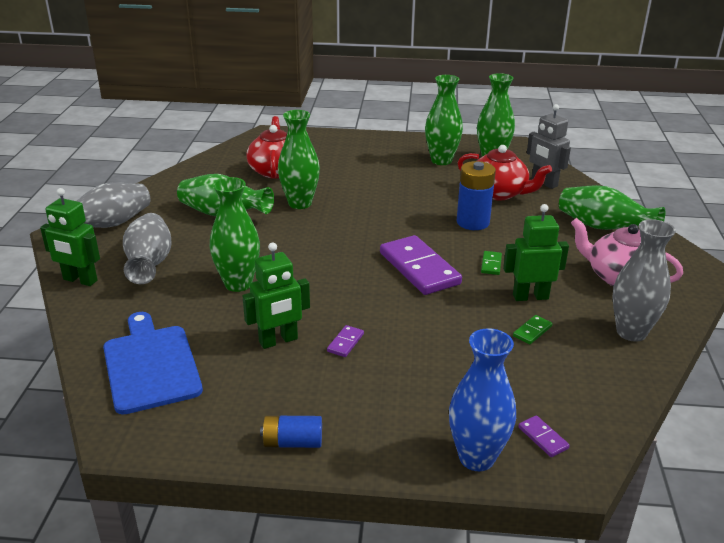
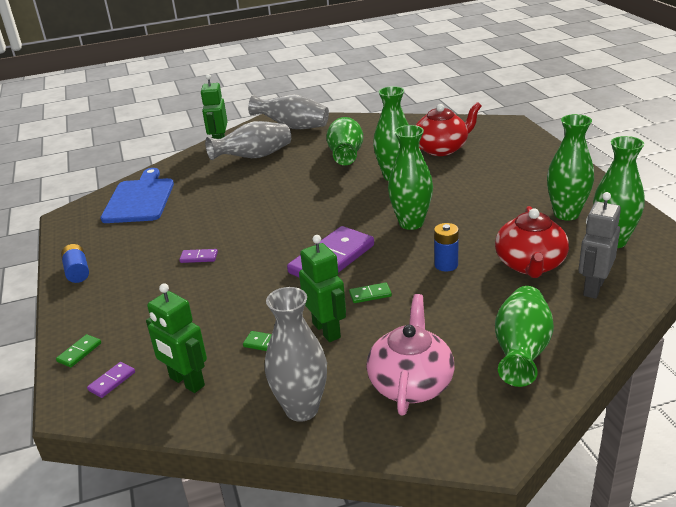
camera: 70 degrees right, 0 degrees up
blue cutting board [103,312,203,414] -> blue cutting board turned 45 degrees counterclockwise [101,168,174,223]
green vase [210,177,260,292] -> green vase moved to [388,125,433,230]
green robot [243,242,310,349] -> green robot moved to [146,283,207,393]
blue vase [449,328,516,471] -> green domino [56,334,101,367]
blue battery [456,161,496,230] -> blue battery [434,223,459,272], size x0.63

